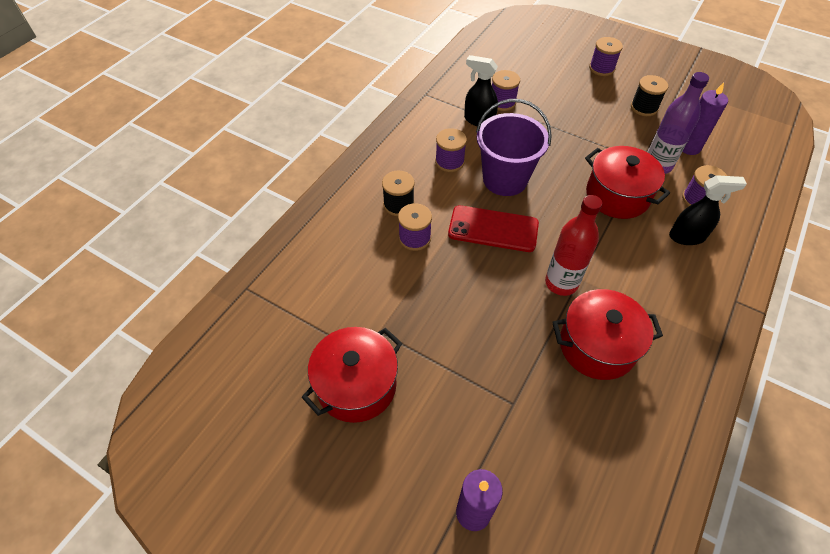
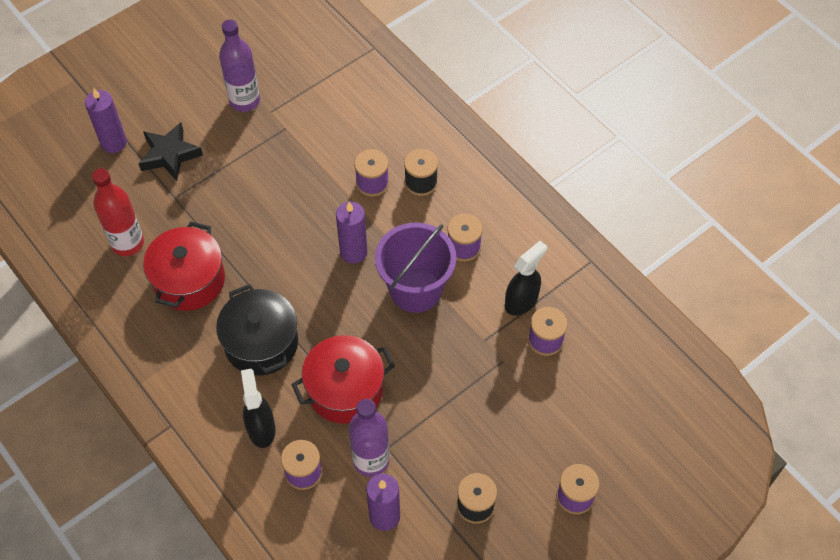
camera: 110 degrees right, 5 degrees up
red pot [301,327,402,423] -> purple bottle [219,19,260,112]
red phone [448,205,539,252] -> purple candle [336,202,368,263]
red bottle [545,195,602,296] -> red bottle moved to [92,168,144,256]
black spray bottle [669,175,747,245] -> black spray bottle turned 150 degrees clockwise [241,369,276,448]
none -> black star [138,122,203,181]
none -> black pot [216,284,298,376]

